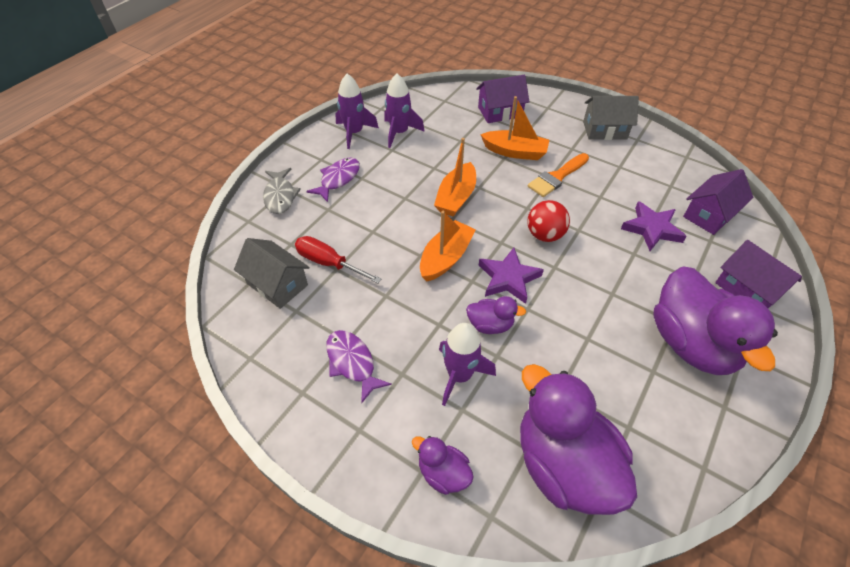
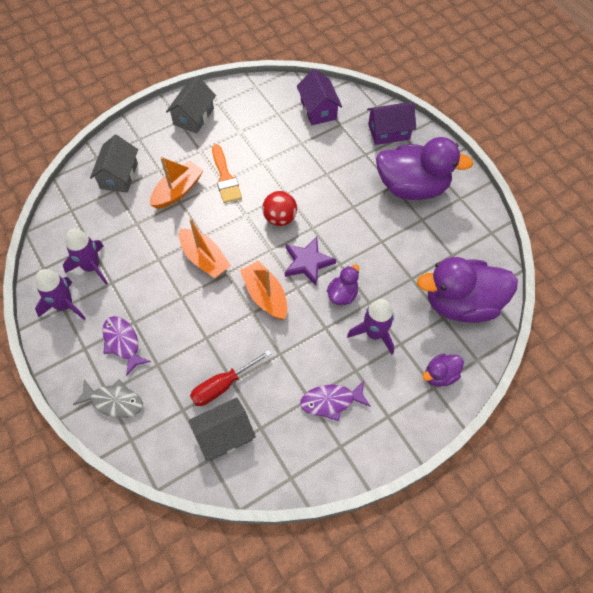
camera: 65 degrees left, 10 degrees up
purple house [476,75,529,123] -> grey house [90,135,138,193]
purple star [621,201,687,251] -> none

